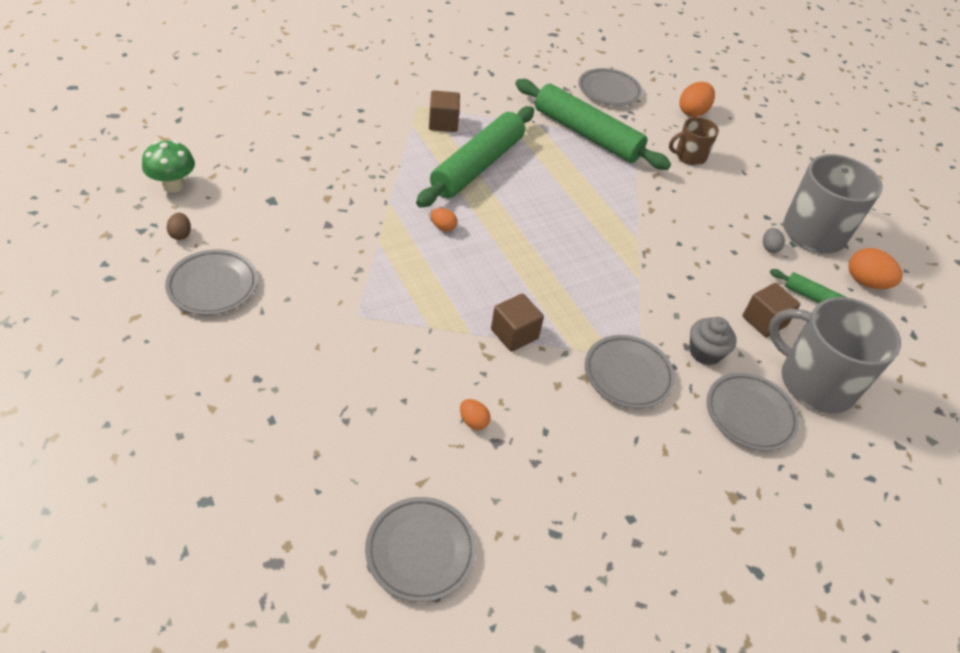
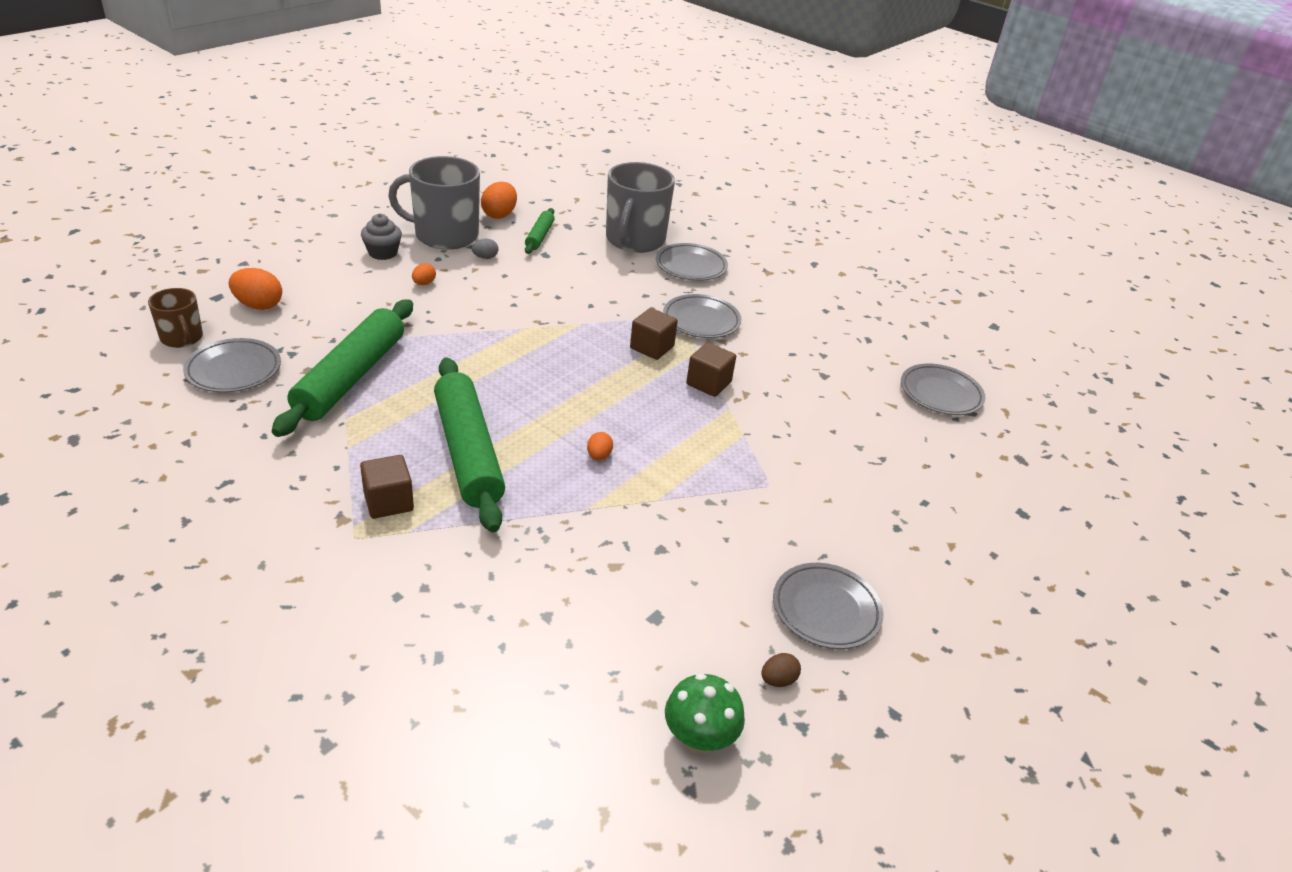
camera: 110 degrees left, 10 degrees down
green rolling pin [416,106,534,208] -> green rolling pin turned 60 degrees clockwise [434,357,505,532]
orange egg [460,399,490,430] -> orange egg moved to [412,263,436,285]
brown mug [669,117,719,165] -> brown mug moved to [148,288,203,348]
grey cupcake [690,317,737,365] -> grey cupcake moved to [361,214,402,260]
brown cube [742,283,800,338] -> brown cube moved to [630,308,678,360]

